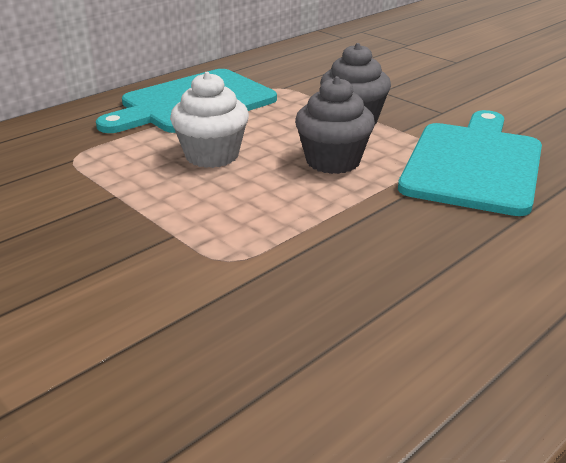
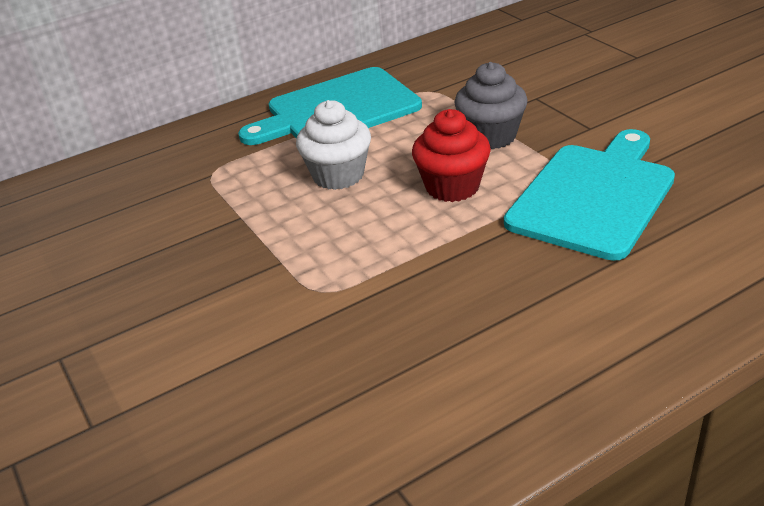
camera: 15 degrees right, 5 degrees up
grey cupcake [295,76,375,174] -> red cupcake [412,109,491,202]

